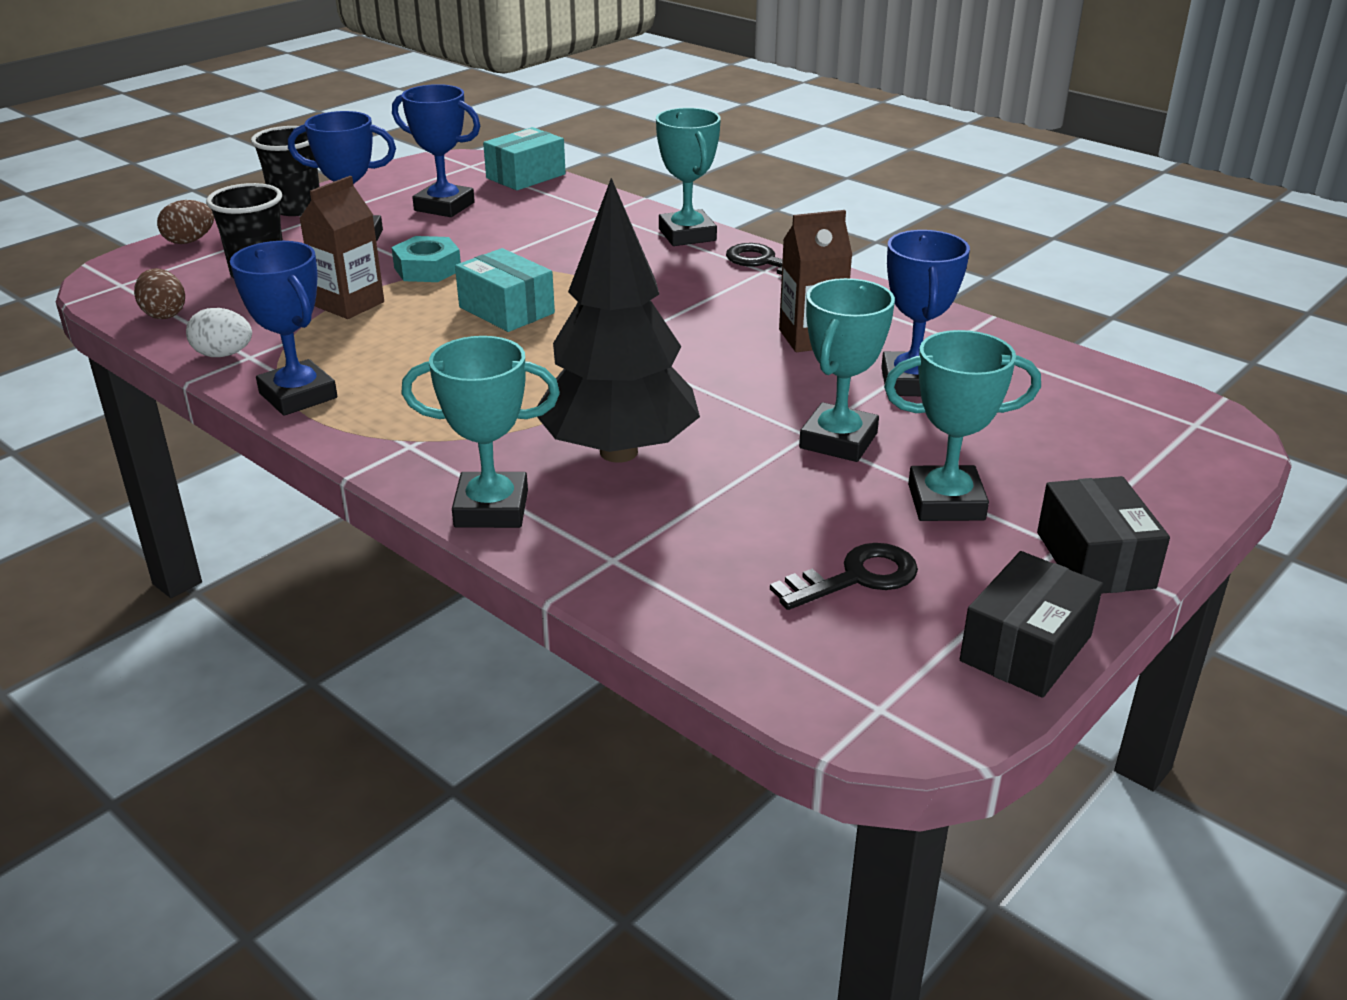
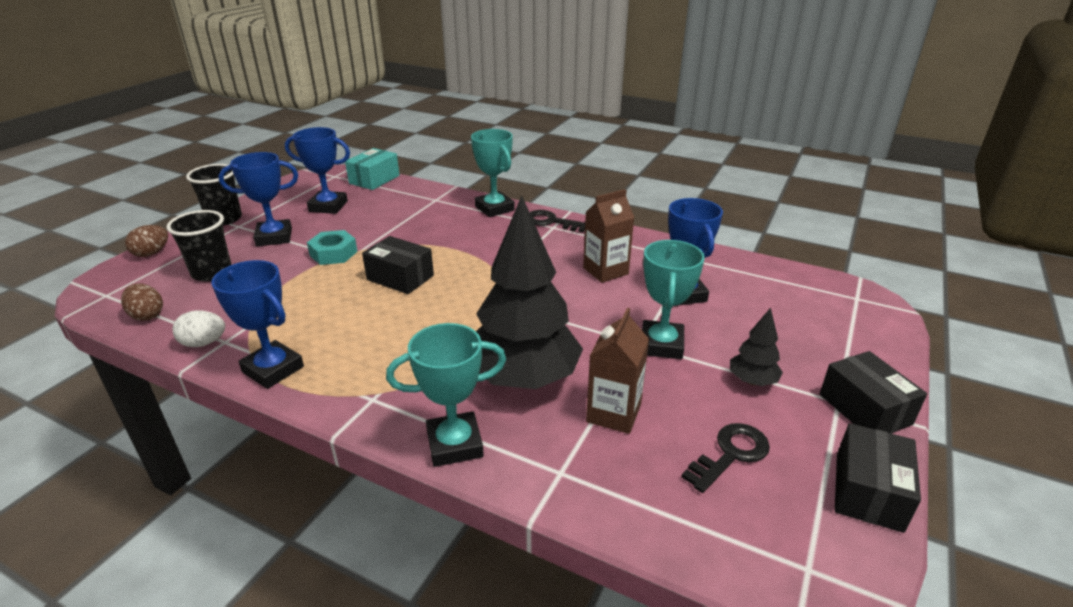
camera: 15 degrees left, 0 degrees up
brown carton [299,176,384,319] -> brown carton moved to [586,308,649,434]
turquoise box [455,248,555,332] -> black box [362,236,434,294]
turquoise trophy [884,330,1041,521] -> black tree [730,308,783,386]

